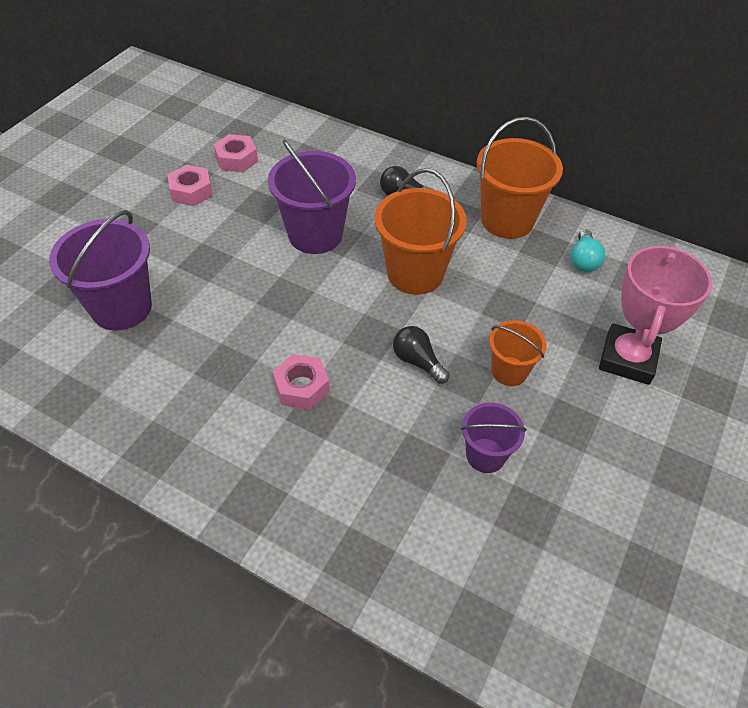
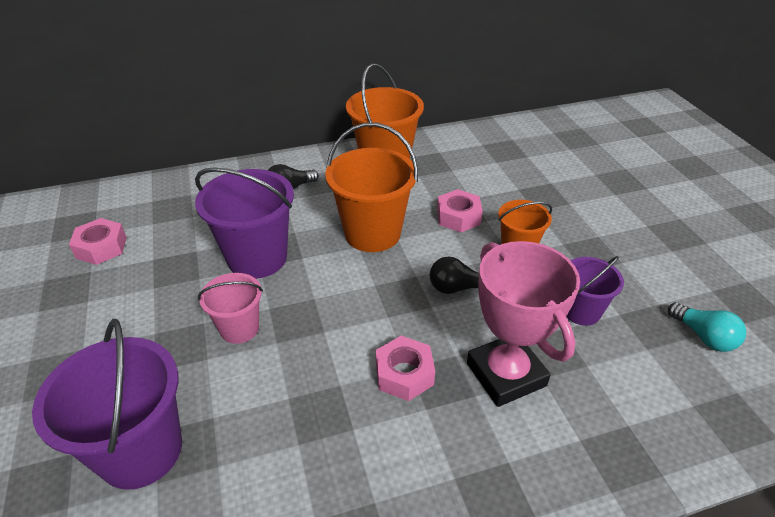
camera: 45 degrees left, 10 degrees down
pink nut [168,164,213,206] -> pink nut moved to [437,189,483,232]
turquoise light bulb [570,229,605,272] -> turquoise light bulb moved to [668,302,746,352]
pink trophy [599,245,712,385] -> pink trophy moved to [467,241,580,407]
none -> pink bucket [198,273,263,344]

